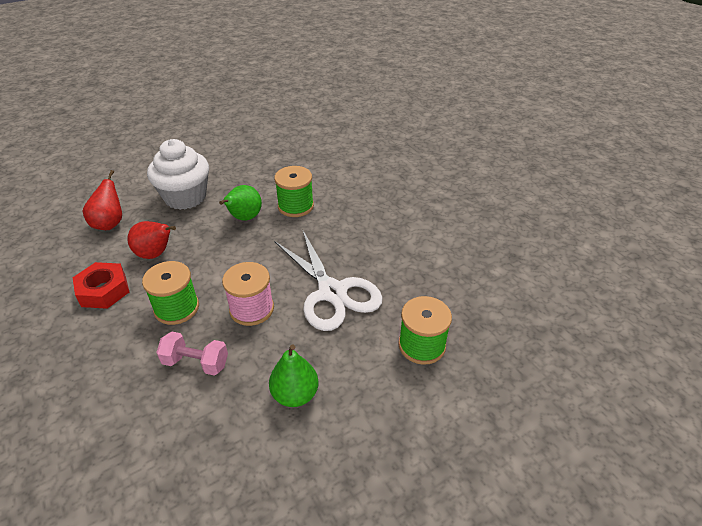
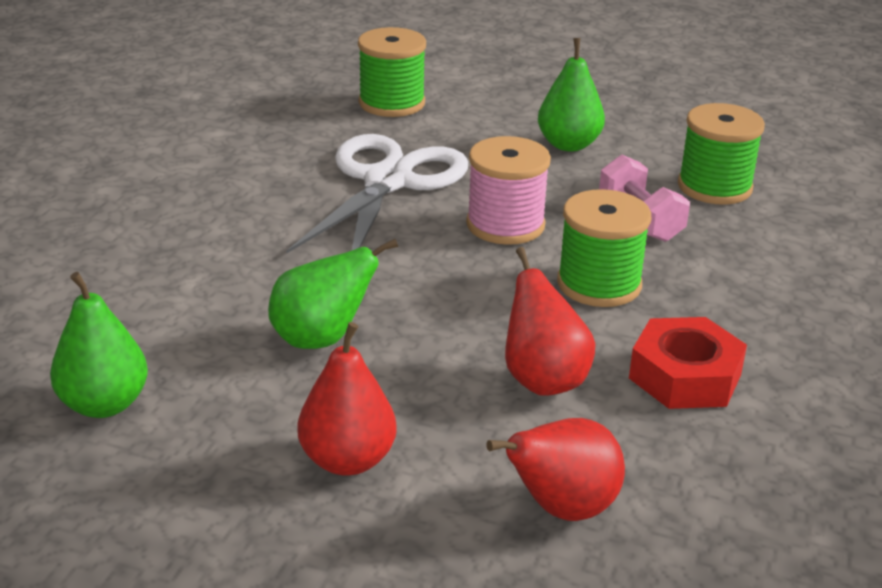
camera: 130 degrees left, 10 degrees down
white cupcake [147,139,209,210] -> red pear [297,322,397,475]
green spool [274,166,314,217] -> green spool moved to [678,103,765,205]
none -> green pear [50,272,148,418]

